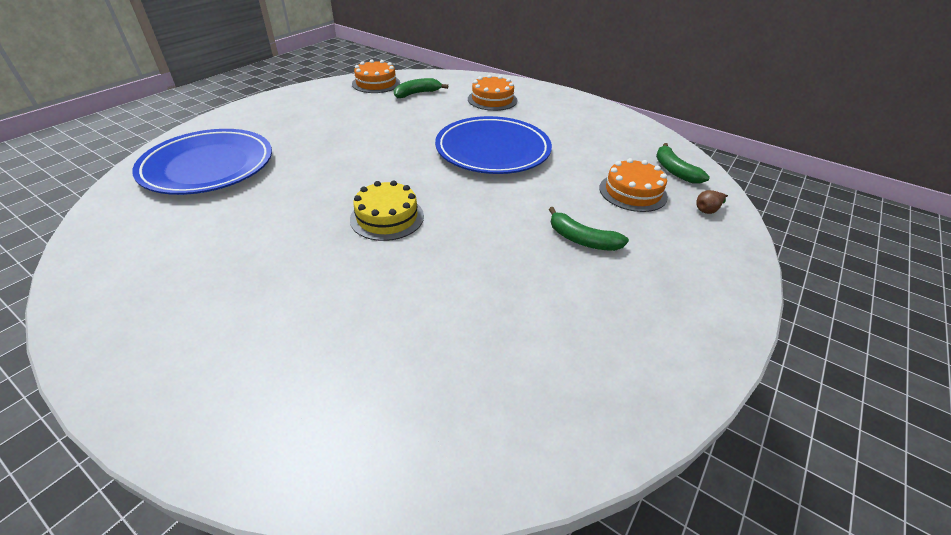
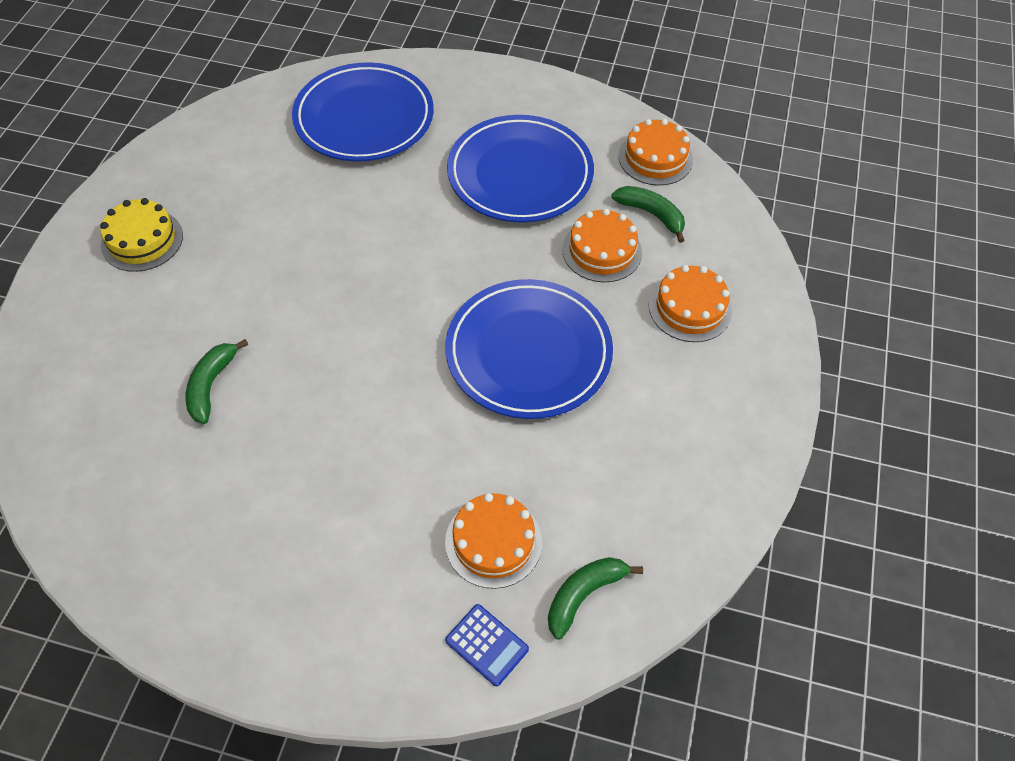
camera: 70 degrees right, 15 degrees up
yellow cake [350,180,424,241] -> yellow cake moved to [100,198,183,272]
green banana [549,207,629,251] -> green banana moved to [186,339,248,424]
brown pear [696,190,728,214] -> blue calculator [445,604,529,686]
none -> blue plate [447,115,594,223]
none -> orange cake [562,209,642,282]

